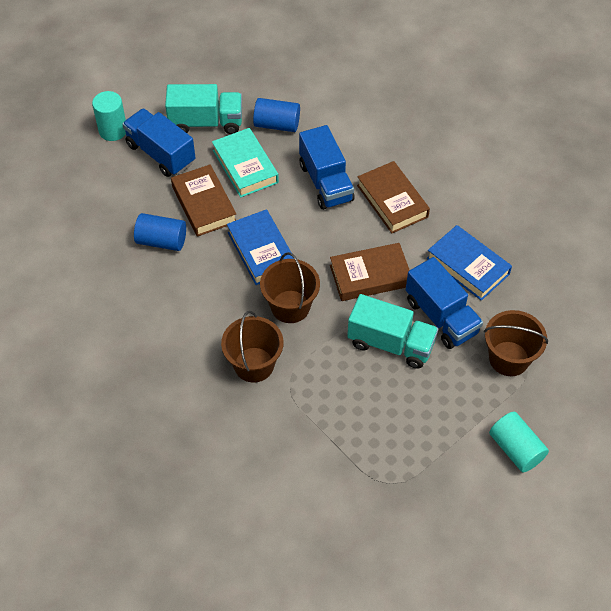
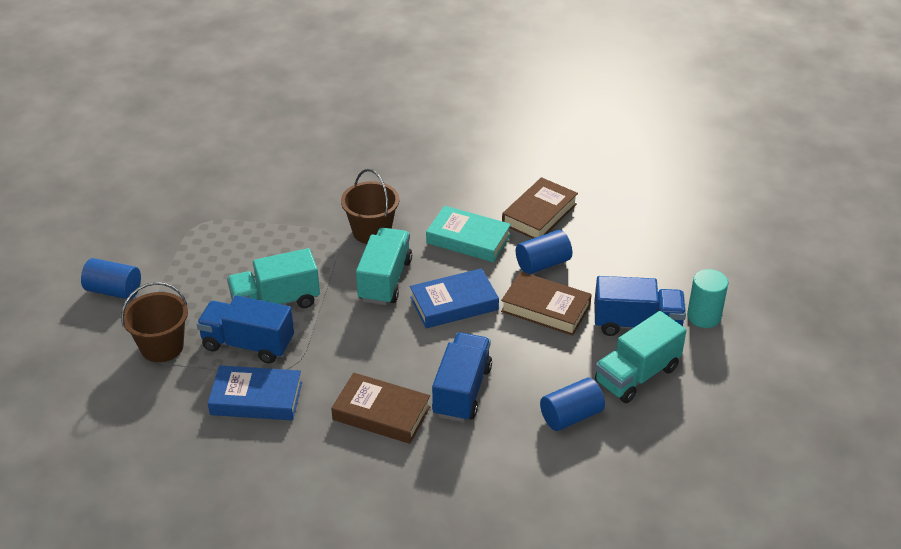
camera: 140 degrees right, 15 degrees down
turquoise book [212,128,279,198] -> turquoise book moved to [426,206,511,262]
blue book [227,209,294,285] -> blue book turned 45 degrees counterclockwise [410,268,499,328]
brown bucket [260,252,320,323] -> turquoise truck [356,228,412,305]
blue truck [299,125,354,210] -> blue truck turned 75 degrees clockwise [432,332,492,422]
brown book [330,243,409,301] -> brown book moved to [502,177,578,239]
turquoise cylinder [489,412,549,472] -> blue cylinder [81,258,141,299]

